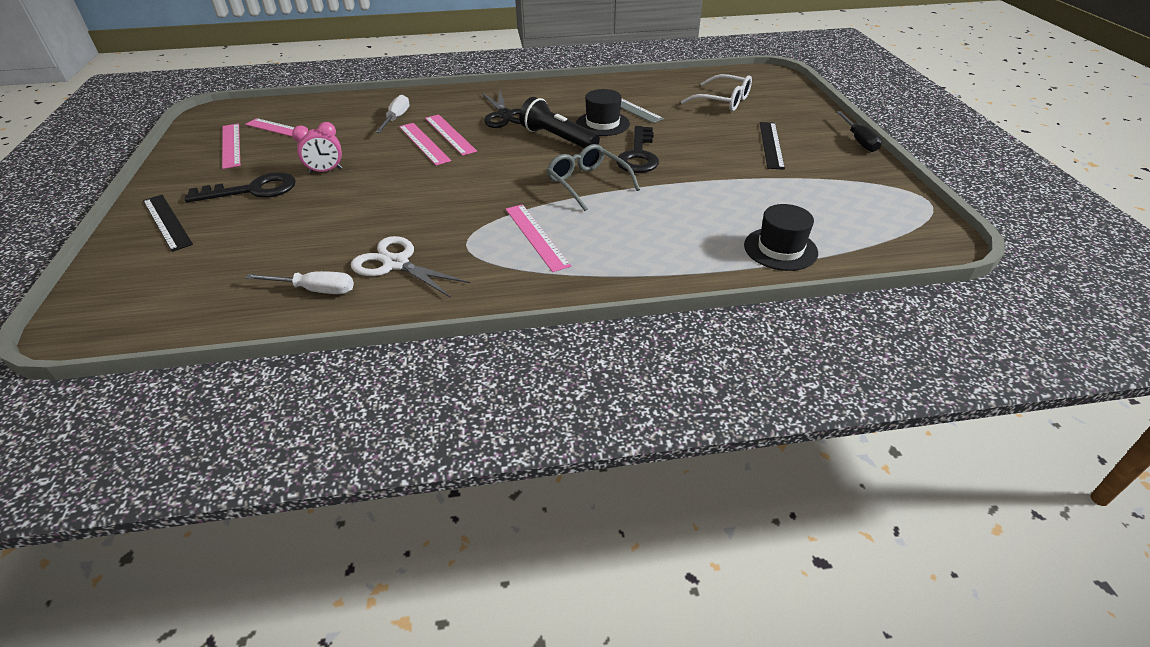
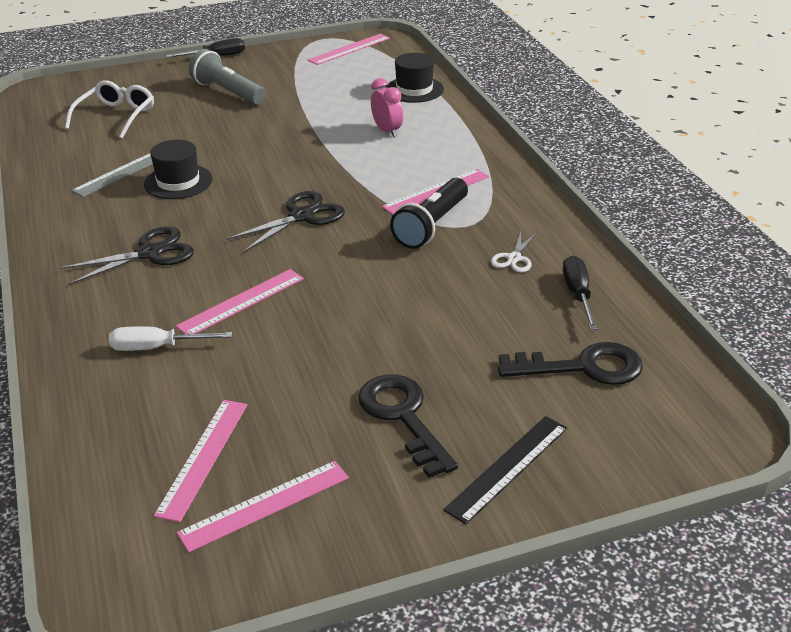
camera: 100 degrees left, 5 degrees down
white screwdriver [245,271,354,294] -> black screwdriver [563,256,598,330]
pink clock [292,122,342,174] -> pink clock moved to [371,78,403,138]
white scissors [351,236,470,298] -> white scissors [491,232,537,272], size x0.58
pink ruler [425,114,477,156] -> pink ruler moved to [308,34,390,65]
black flashlight [519,97,600,148] -> black flashlight moved to [390,178,468,249]
grey glasses [547,144,640,211] -> none
black key [616,126,659,173] -> black key moved to [498,342,643,385]
black ruler [760,122,785,170] -> grey flashlight [189,49,266,105]
none -> black scissors [226,191,345,253]

